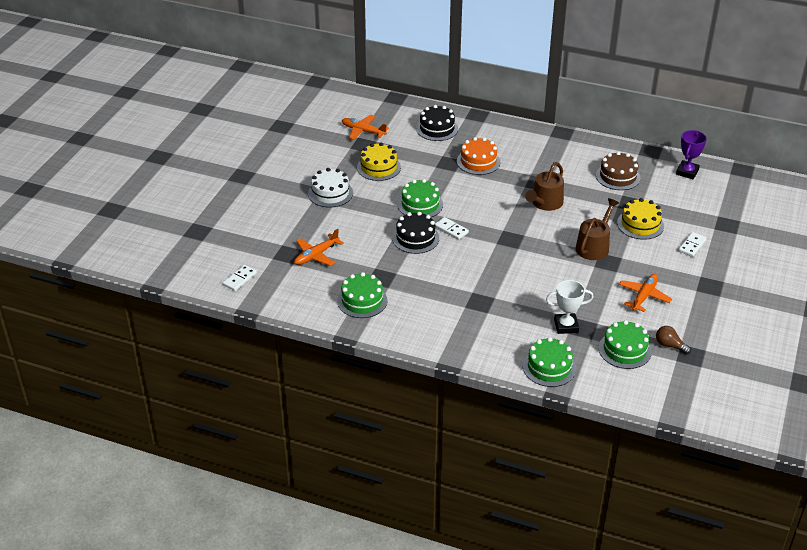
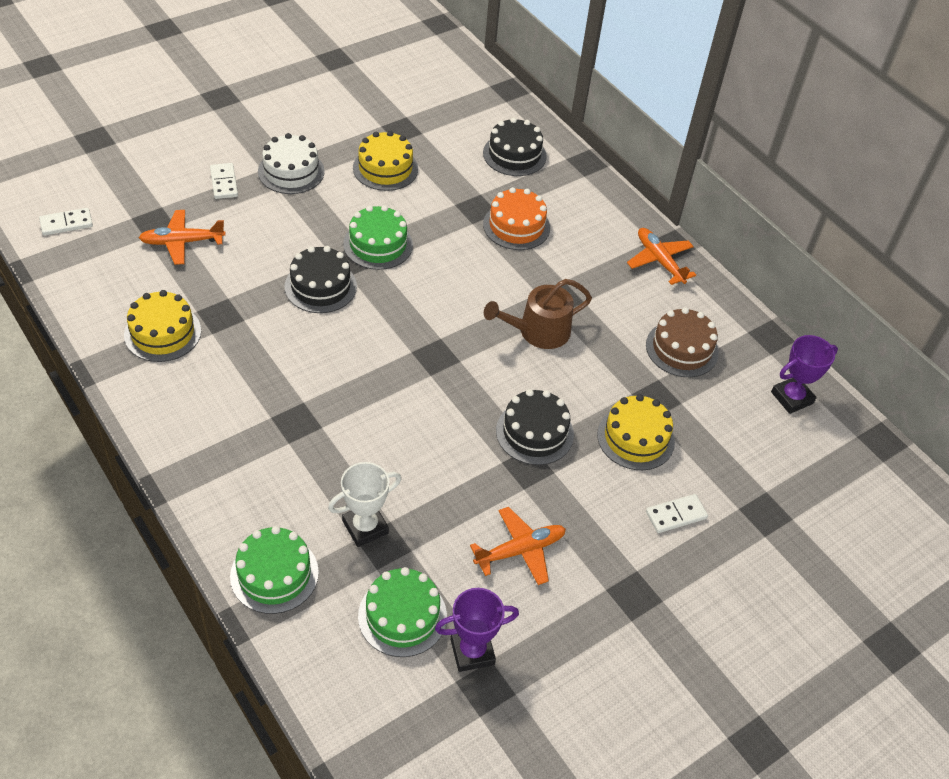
camera: 30 degrees right, 10 degrees up
green cake [337,272,387,318] -> yellow cake [124,290,201,362]
orange plane [342,115,389,140] -> orange plane moved to [627,228,696,285]
white domino [435,217,469,240] -> white domino moved to [210,163,238,199]
white trophy [546,280,593,334] -> white trophy turned 60 degrees counterclockwise [328,462,401,547]
brown watering can [575,198,619,260] -> black cake [496,389,574,465]
brown light bulb [656,326,691,355] -> purple trophy [435,588,519,672]

